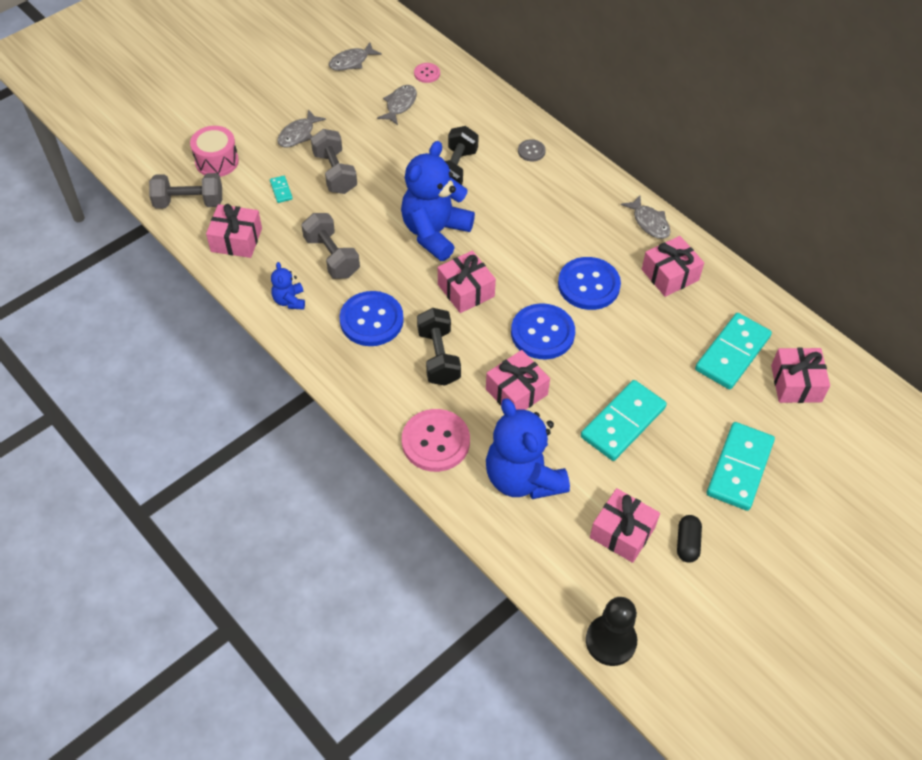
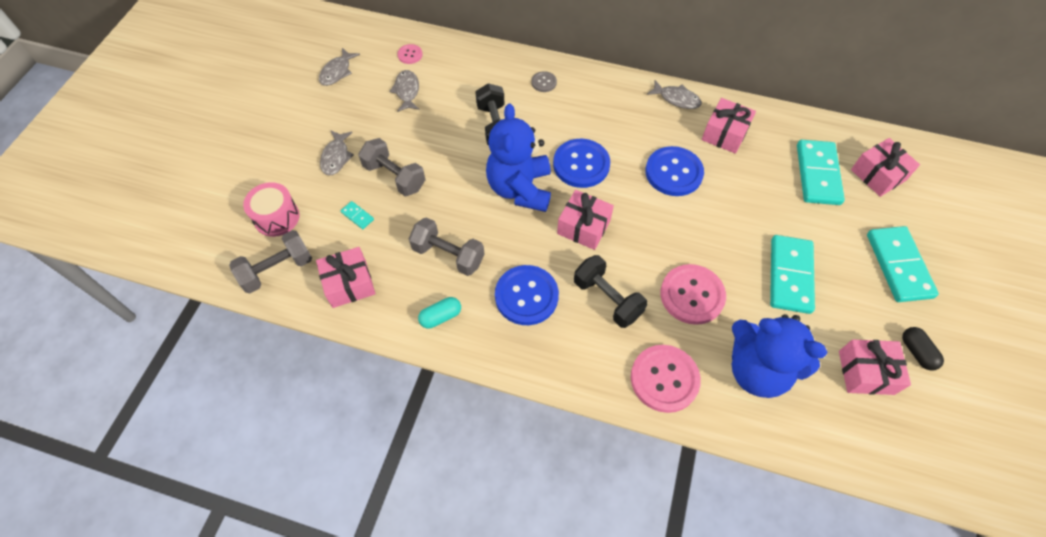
camera: 30 degrees left, 5 degrees up
blue teddy bear [271,262,305,310] -> turquoise capsule [418,297,461,328]
pink gift [486,350,550,410] -> pink button [660,264,726,325]
blue button [511,303,575,360] -> blue button moved to [553,139,610,188]
black pawn [586,597,637,666] -> none

